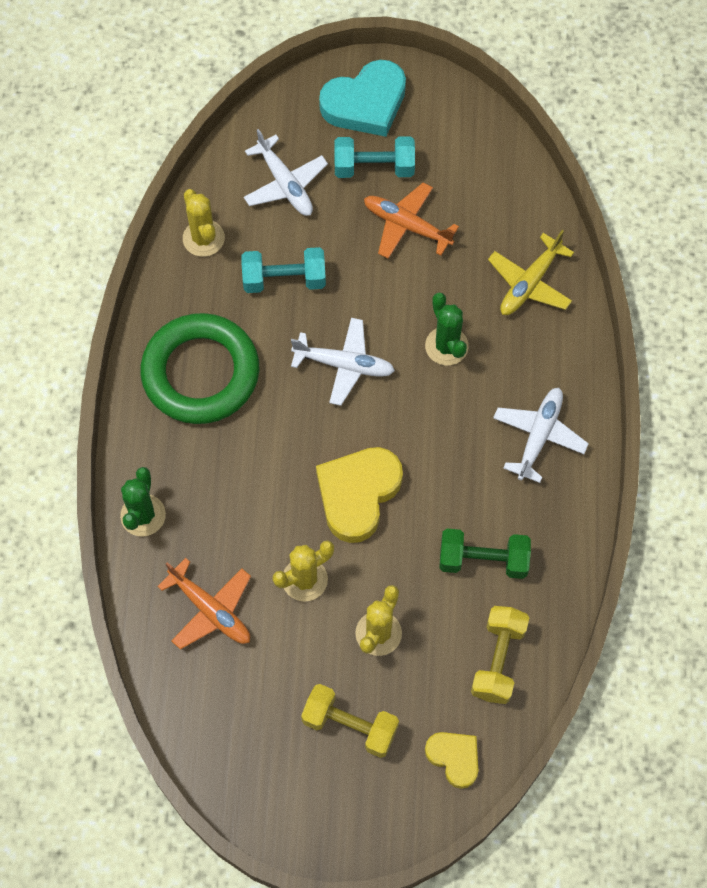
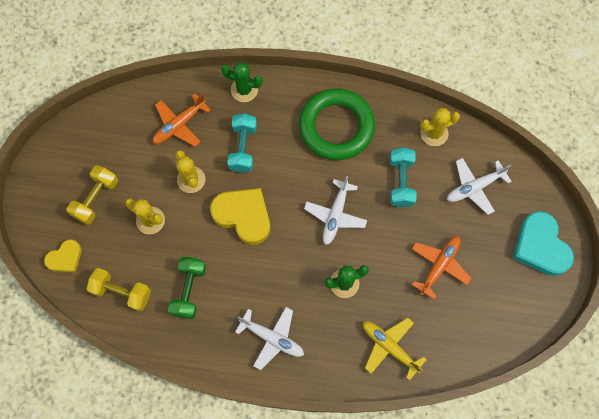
camera: 95 degrees right, 5 degrees up
turquoise dumbbell [334,136,415,178] -> turquoise dumbbell moved to [227,113,257,173]

